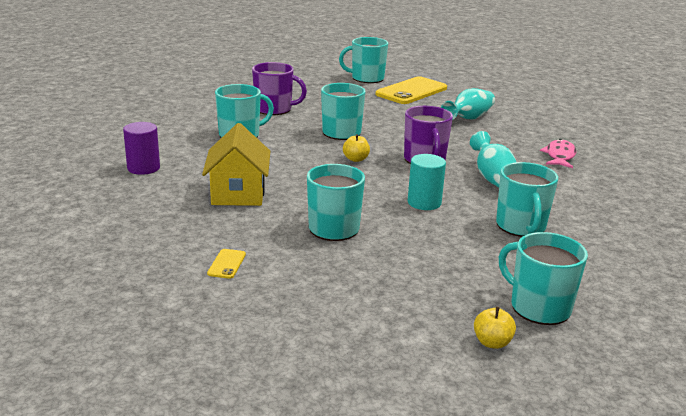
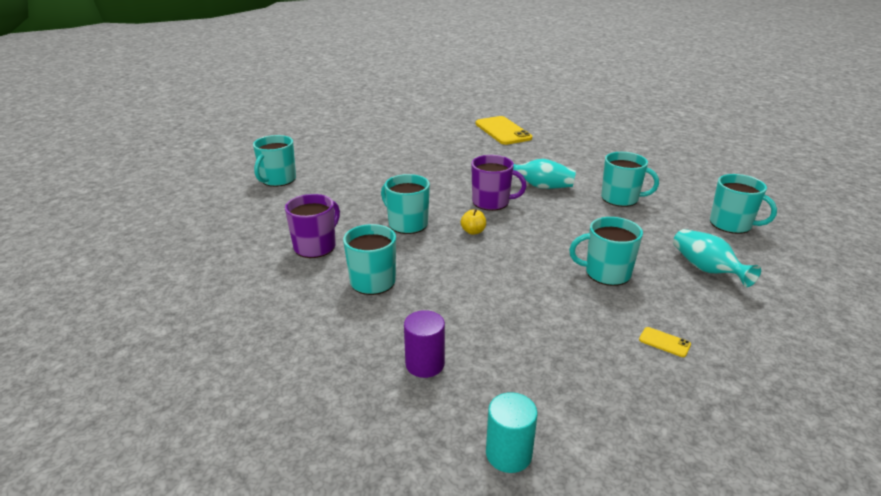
camera: 65 degrees left, 5 degrees up
yellow house [202,123,270,206] -> none
yellow phone [375,76,447,104] -> yellow phone moved to [475,116,532,145]
turquoise cylinder [408,154,446,210] -> turquoise cylinder moved to [486,392,538,473]
turquoise vase [441,88,495,120] -> turquoise vase moved to [673,229,761,287]
yellow apple [474,307,516,349] -> none
turquoise mug [499,232,588,325] -> turquoise mug turned 120 degrees counterclockwise [710,174,777,234]
pink fish [540,139,576,168] -> none

